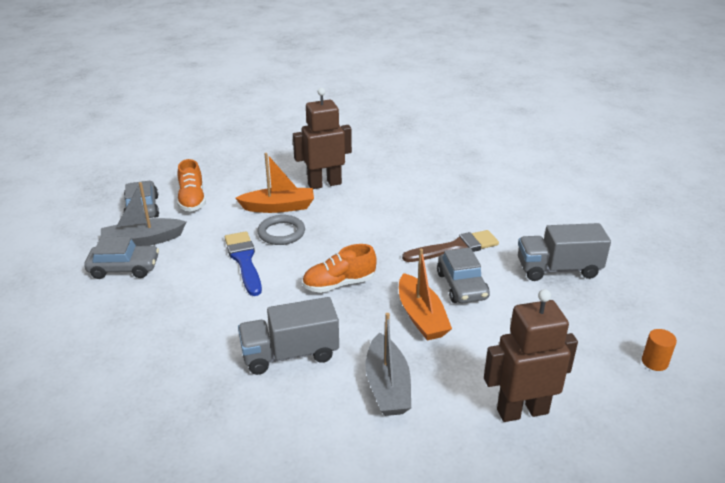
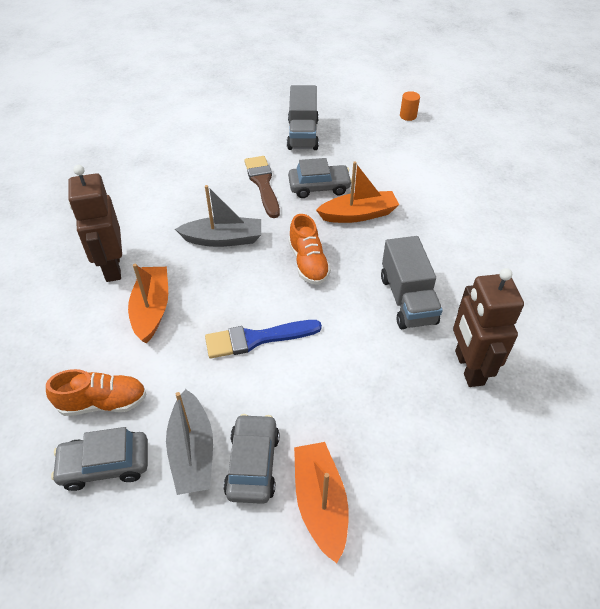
camera: 85 degrees left, 15 degrees up
grey ring [257,215,305,245] -> none
grey boat [366,313,411,416] -> grey boat moved to [175,185,261,247]
brown robot [484,289,578,422] -> brown robot moved to [453,268,524,387]
none -> orange boat [294,442,349,563]

